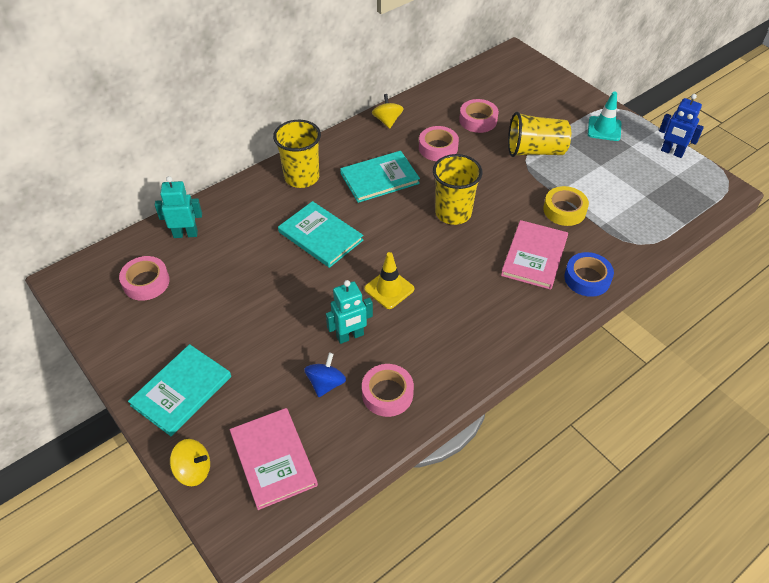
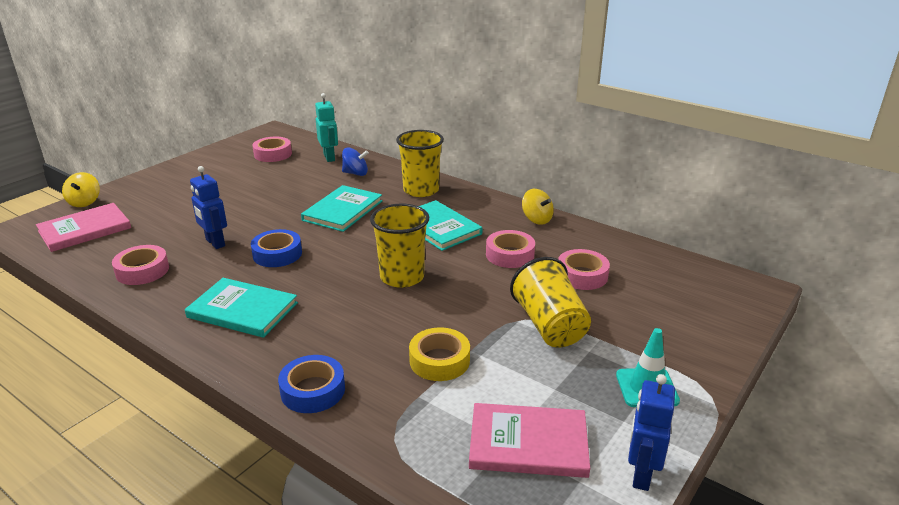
camera: 75 degrees right, 20 degrees down
turquoise book [128,344,231,436] -> turquoise book moved to [185,278,298,338]
blue spinning top [304,353,346,397] -> blue spinning top moved to [342,147,369,176]
turquoise robot [326,280,373,344] -> blue robot [190,166,227,249]
yellow traffic cone [364,252,414,309] -> blue tape [251,229,302,267]
yellow spinning top [372,94,404,129] -> yellow spinning top turned 75 degrees clockwise [522,189,554,225]
pink book [501,220,568,290] -> pink book moved to [469,403,590,478]

